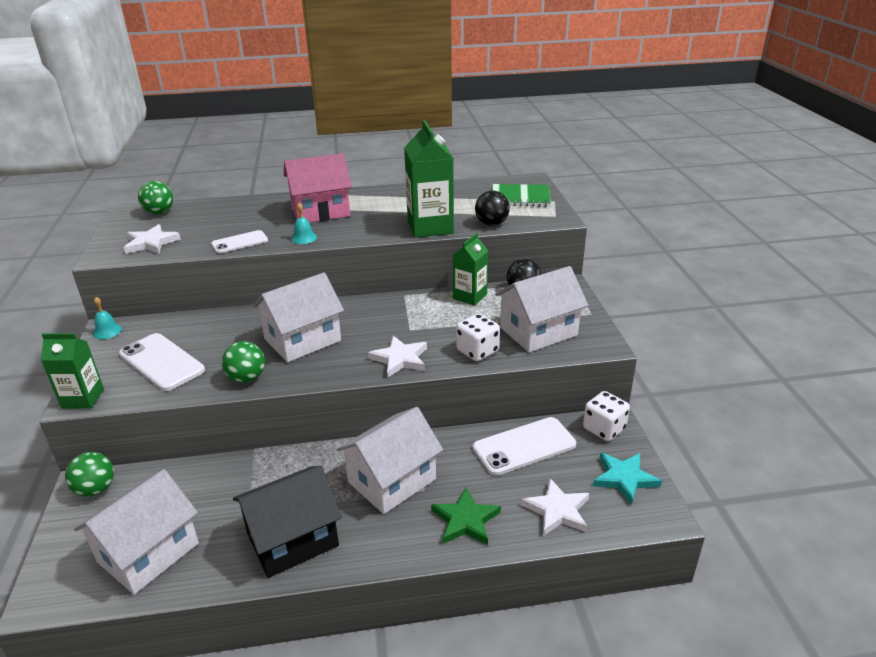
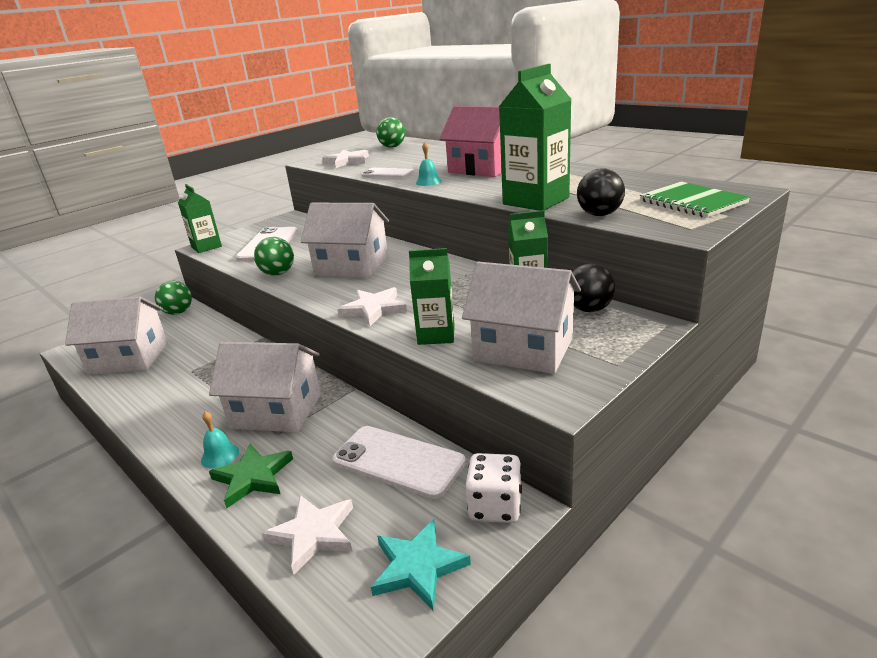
camera: 55 degrees right, 5 degrees down
turquoise bell [93,297,122,339] -> turquoise bell moved to [201,411,239,469]
black house [233,465,342,578] -> none
white dice [456,314,500,361] -> green carton [409,248,455,345]

